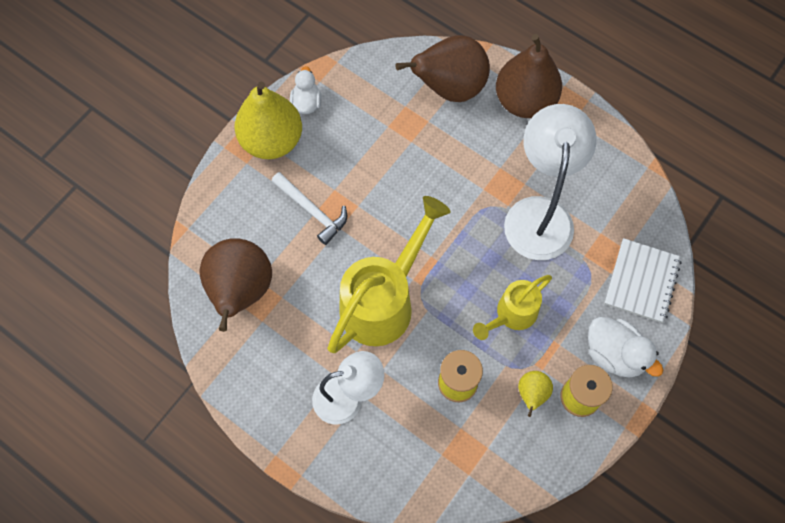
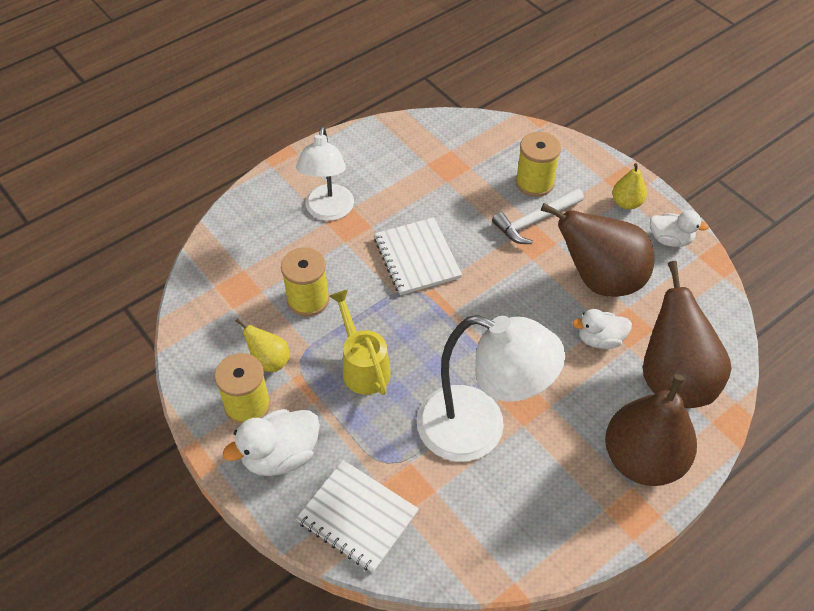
camera: 105 degrees right, 15 degrees down
brown pear [200,238,272,332] -> brown pear moved to [541,203,654,297]
yellow pear [234,82,302,159] -> yellow pear [612,163,647,209], size x0.47
yellow watering can [327,196,451,353] -> white notebook [374,217,462,295]
none -> yellow spool [515,131,561,197]
none -> white duck [572,309,632,349]

